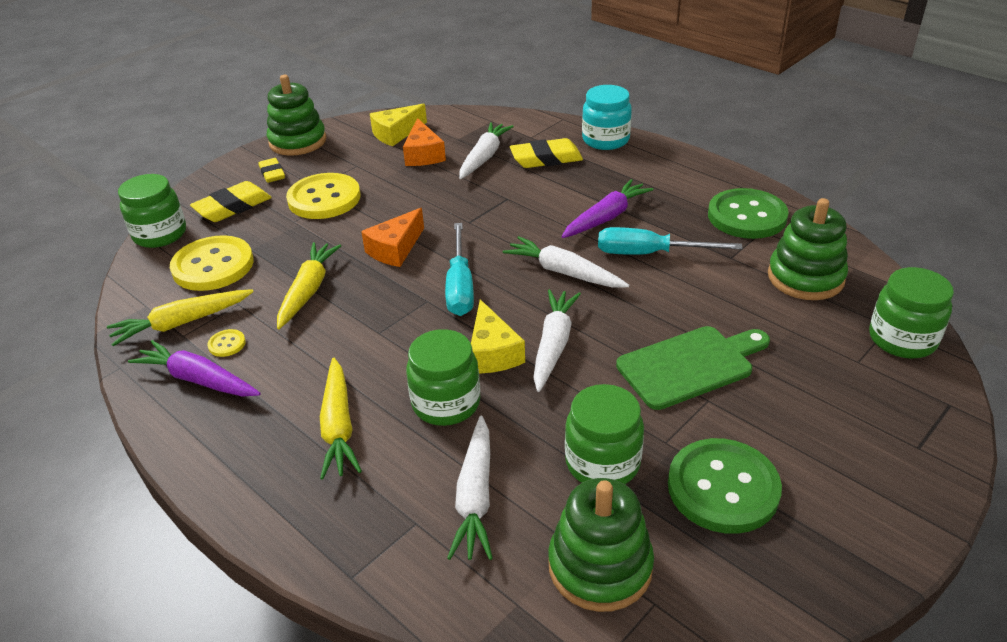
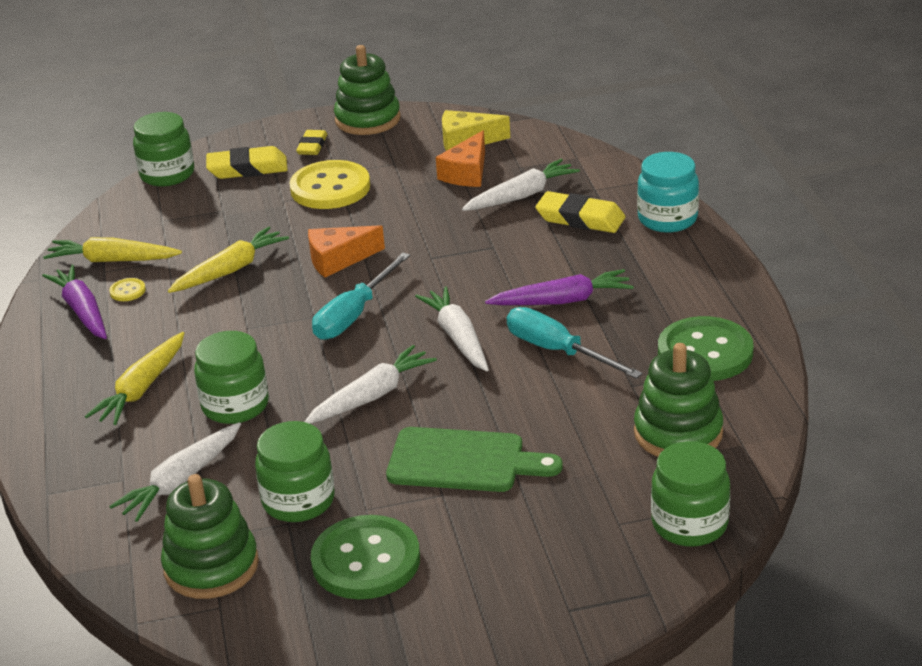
camera: 35 degrees right, 5 degrees down
yellow button [170,235,254,291] -> none
yellow cheese [471,299,525,373] -> none

